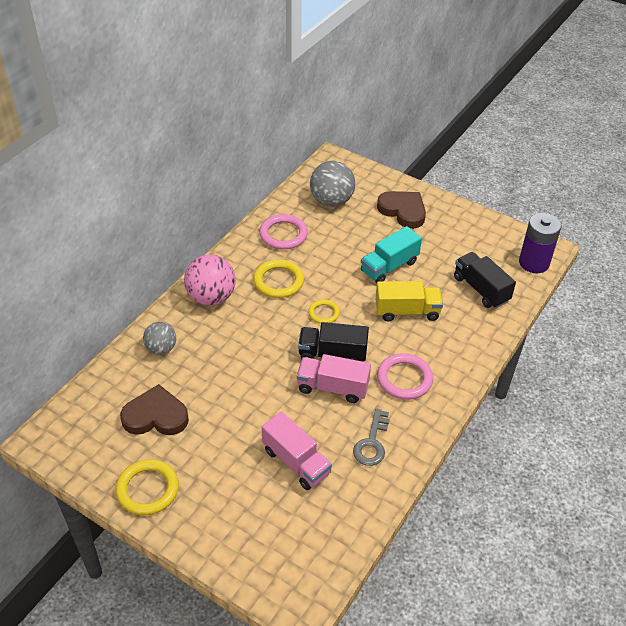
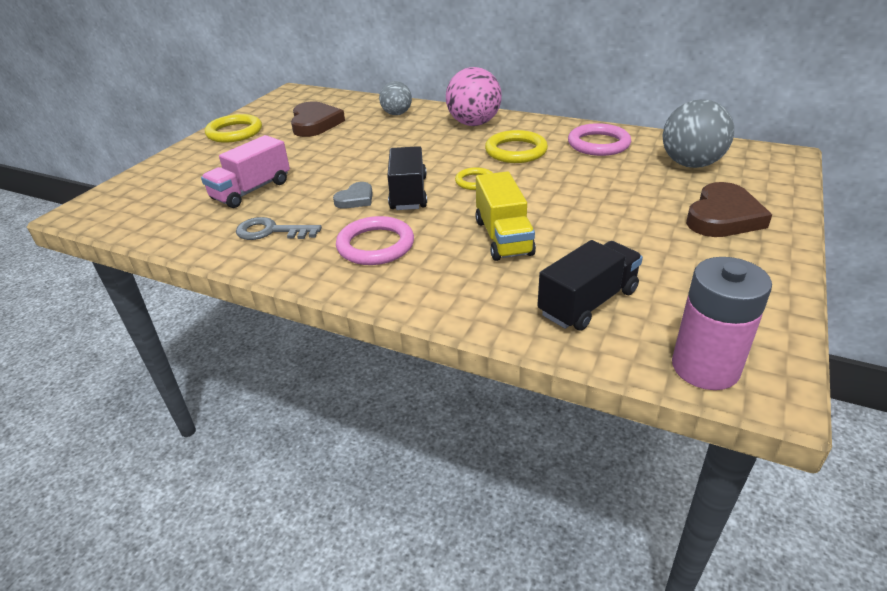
camera: 85 degrees right, 10 degrees down
pink truck [297,354,371,403] -> grey heart [333,182,373,209]
turquoise truck [361,226,422,283] -> none
purple battery [519,213,562,273] -> pink battery [672,257,772,390]

